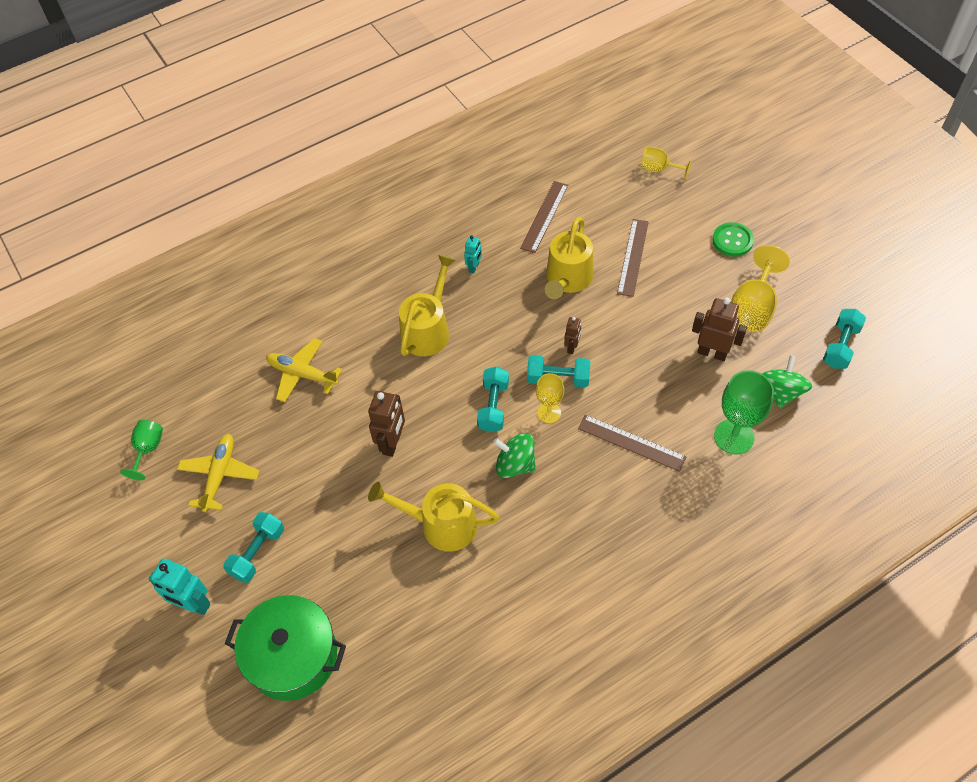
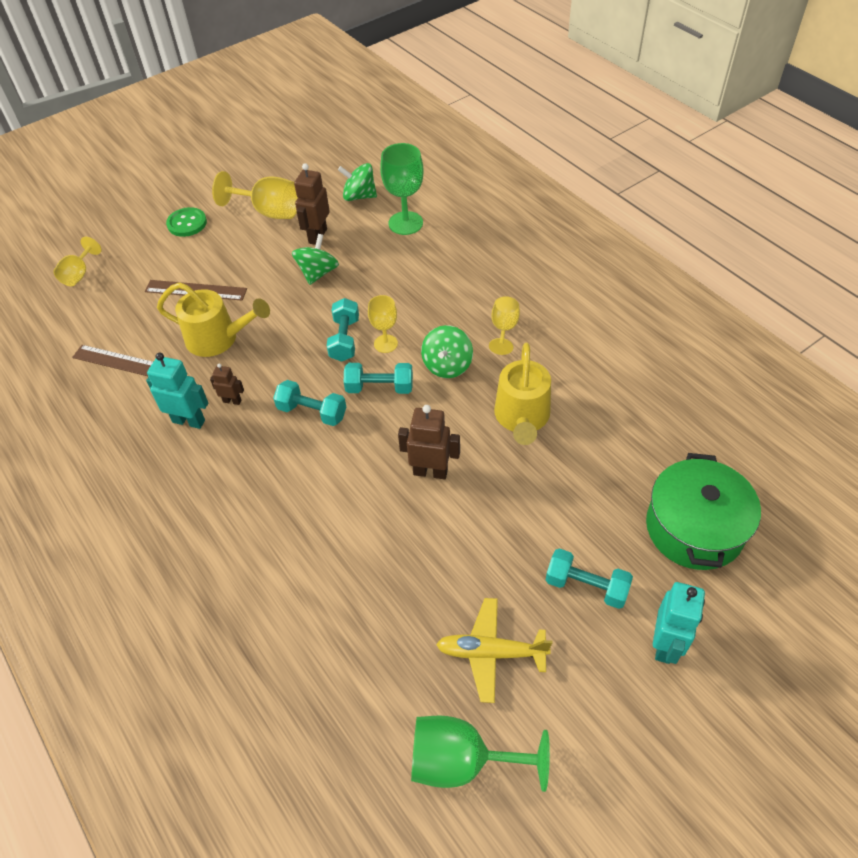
camera: 95 degrees left, 5 degrees down
green goblet [120,420,163,480] -> green goblet [411,716,550,792], size x1.64
yellow plane [266,338,343,402] -> none
yellow watering can [399,255,456,356] -> none
turquoise robot [464,235,482,274] -> turquoise robot [146,353,208,429], size x1.76
brown robot [564,317,581,354] -> brown robot moved to [210,364,244,405]
brown ruler [578,415,686,472] -> none
turquoise dumbbell [823,309,866,369] -> turquoise dumbbell moved to [273,380,346,426]
none -> green spinning top [292,234,339,285]
none -> yellow goblet [489,296,520,355]

